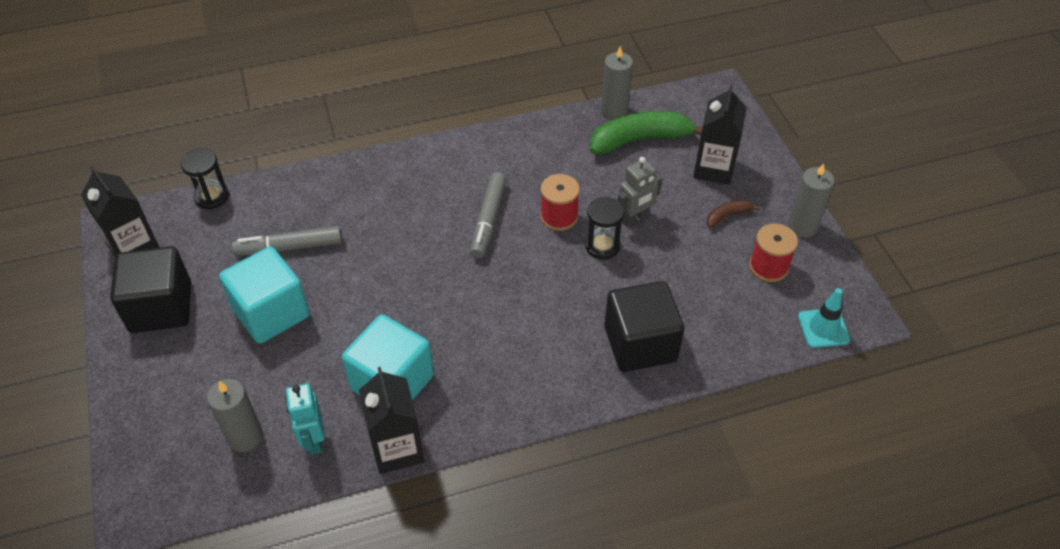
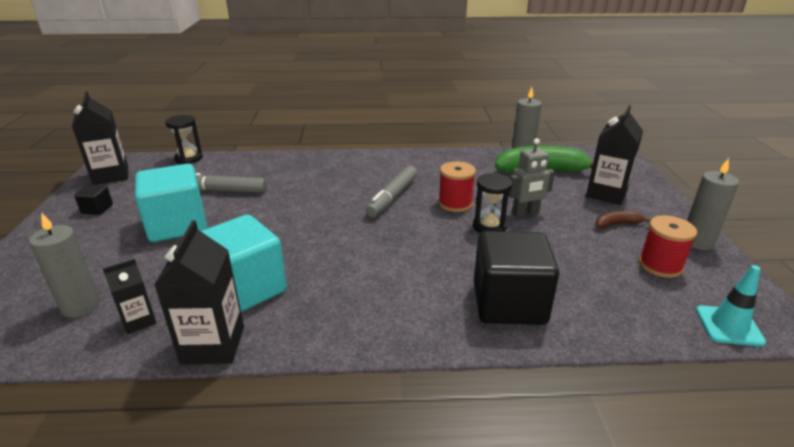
camera: 15 degrees right, 20 degrees down
black cube [110,246,191,333] -> black cube [74,185,113,215], size x0.44
turquoise robot [286,384,325,455] -> black carton [103,259,156,334]

